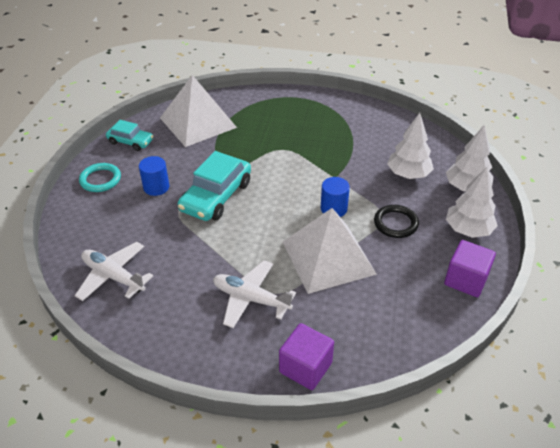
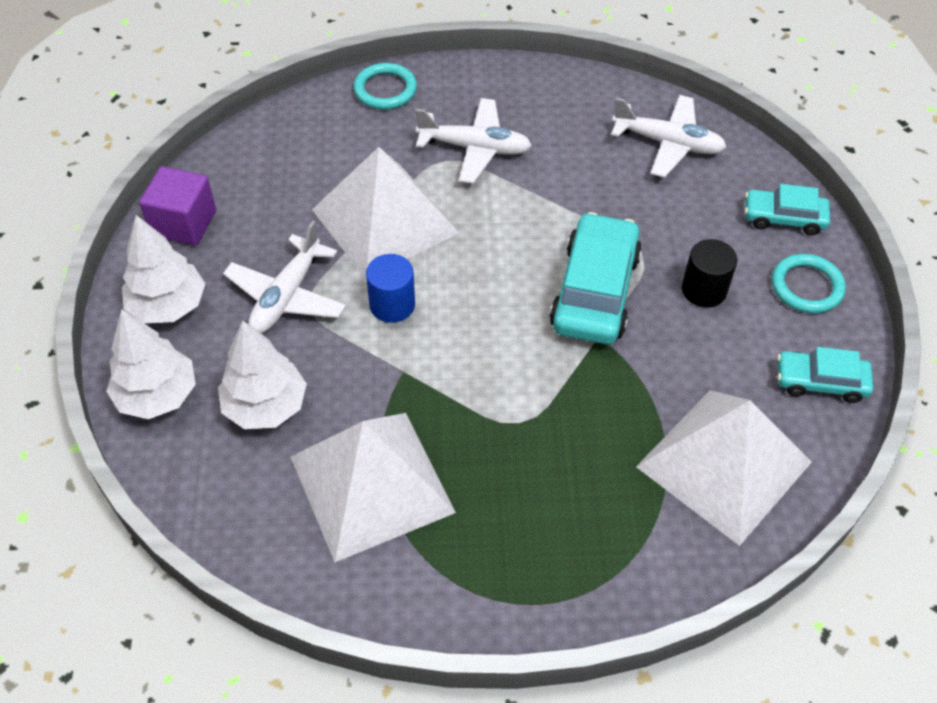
camera: 165 degrees right, 10 degrees up
blue cylinder [139,156,169,196] -> black cylinder [682,239,737,308]
purple cube [279,323,334,390] -> turquoise ring [353,63,417,110]
black ring [374,205,419,238] -> white plane [223,221,346,334]
none -> white pyramid [291,413,456,562]
none -> turquoise car [745,184,830,235]

